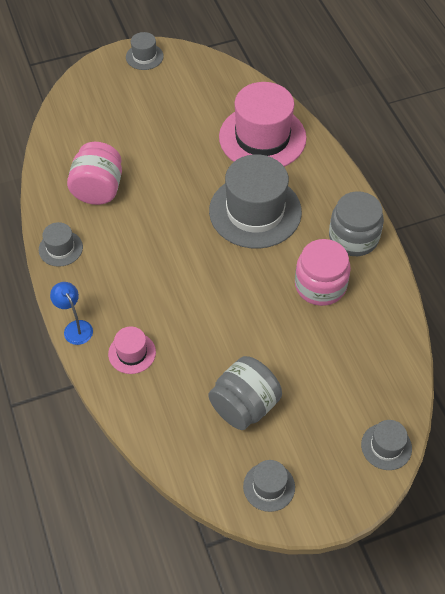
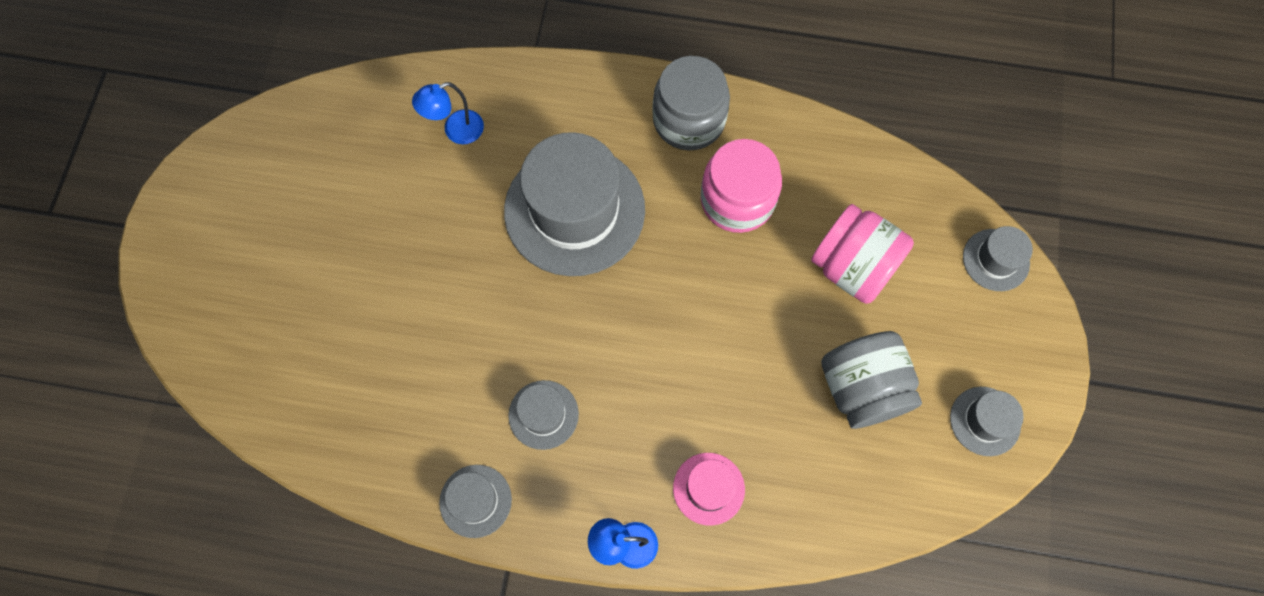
camera: 60 degrees left, 15 degrees up
pink jar [67,142,122,205] -> pink jar moved to [811,204,914,304]
grey hat [126,32,164,70] -> grey hat moved to [508,380,579,450]
pink hat [219,82,306,167] -> blue lamp [412,82,484,144]

